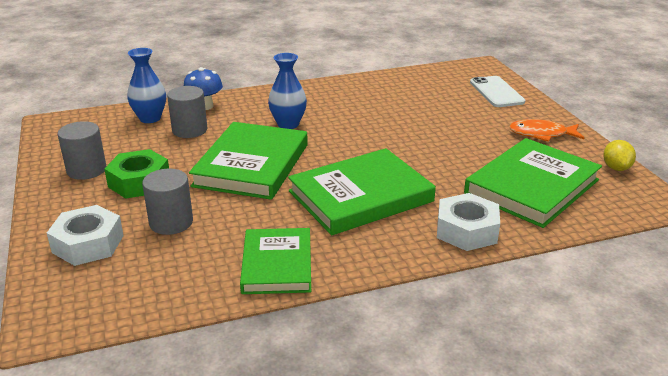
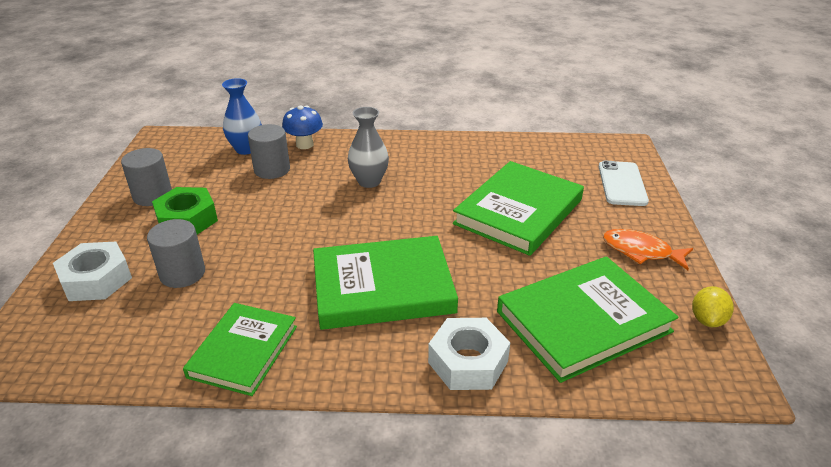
camera: 20 degrees right, 5 degrees up
green book [189,122,308,200] -> green book moved to [453,161,584,256]
blue vase [268,53,307,129] -> grey vase [348,107,389,188]

